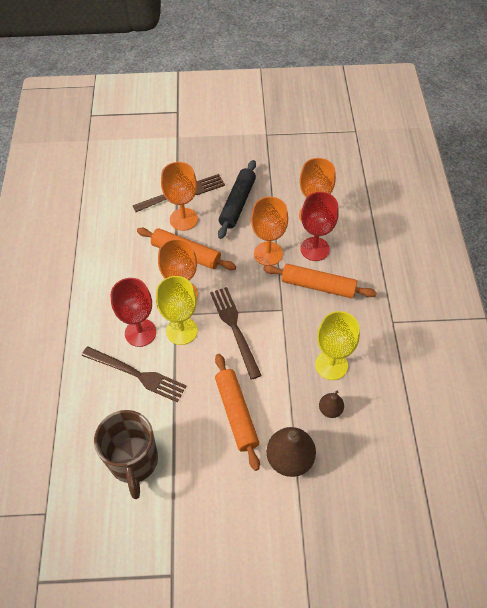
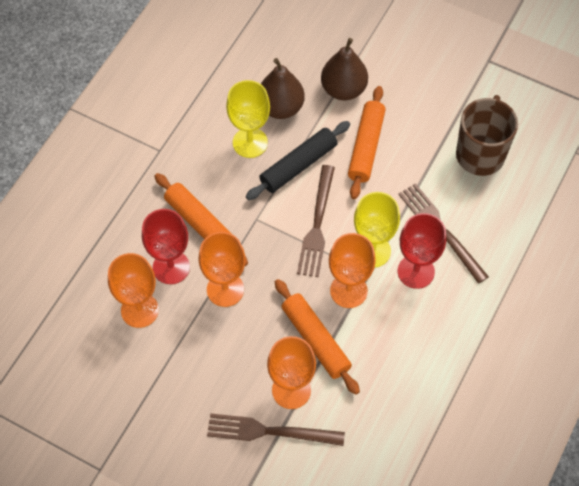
camera: 150 degrees left, 5 degrees up
black rolling pin [218,160,256,239] -> black rolling pin moved to [246,121,350,200]
brown pear [319,391,344,418] -> brown pear [261,58,305,119], size x1.86

